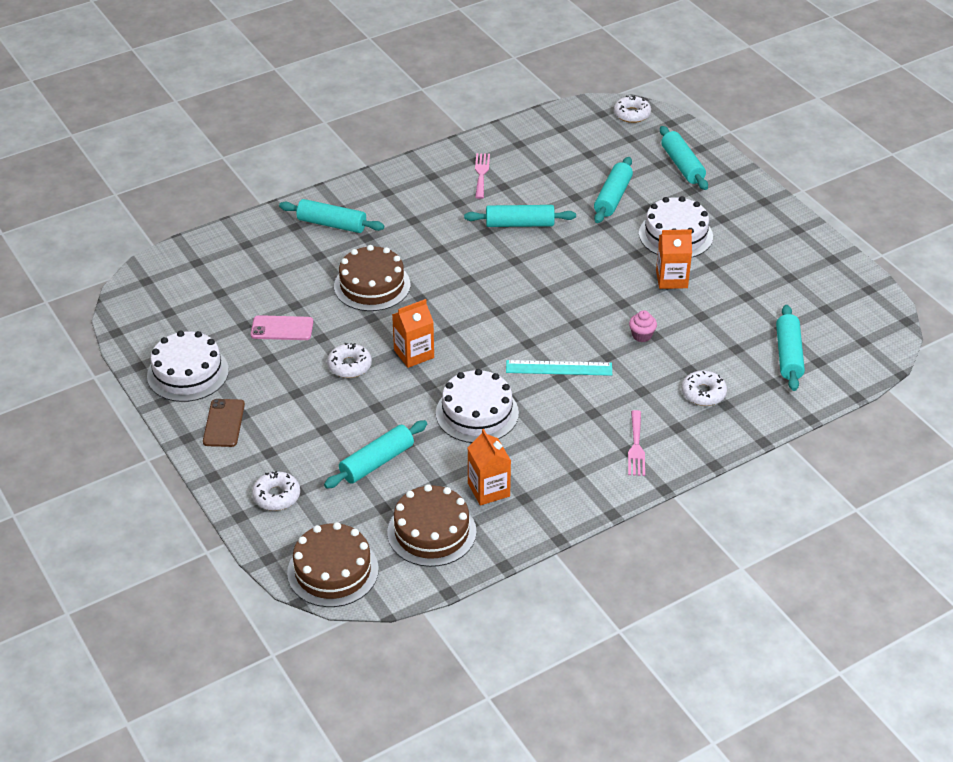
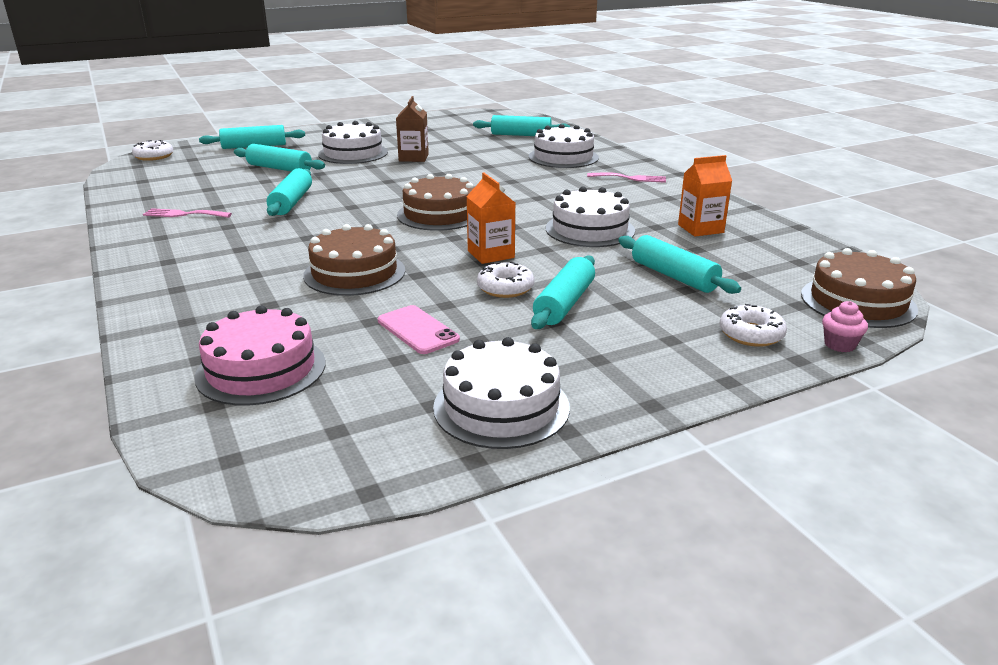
camera: 85 degrees left, 15 degrees down
brown phone [203,399,245,447] -> none
pink phone [251,315,313,340] -> pink phone turned 45 degrees counterclockwise [378,305,460,354]
turquoise rolling pin [279,199,384,233] -> turquoise rolling pin moved to [531,256,595,329]
brown cake [387,484,476,567] -> brown cake moved to [397,174,474,231]
turquoise ruler [506,360,612,376] -> none
pink cupcake [629,310,657,342] -> pink cupcake moved to [822,301,868,352]
orange carton [656,229,692,289] -> brown carton [396,96,429,162]
white donut [682,370,727,406] -> white cake [529,124,599,168]
none -> pink cake [194,306,326,406]

